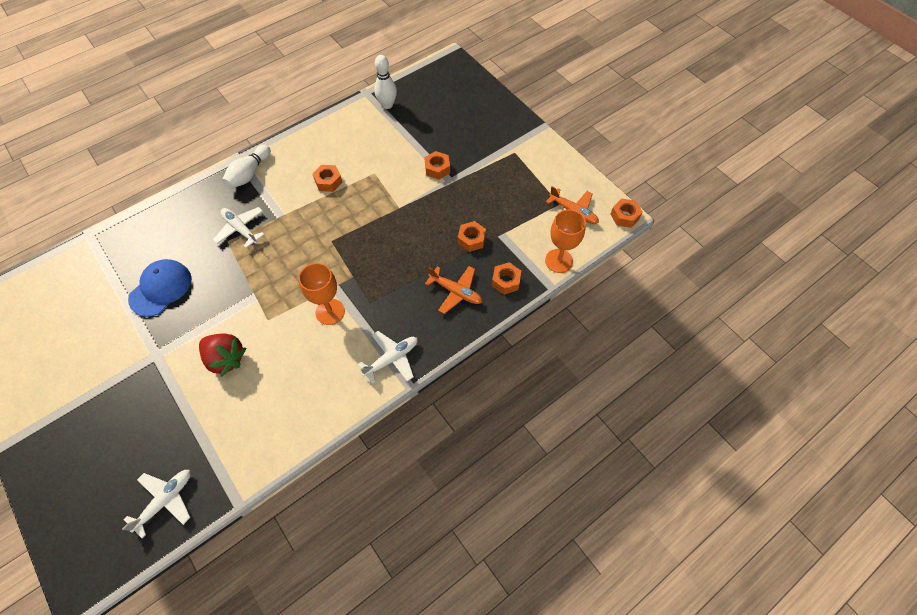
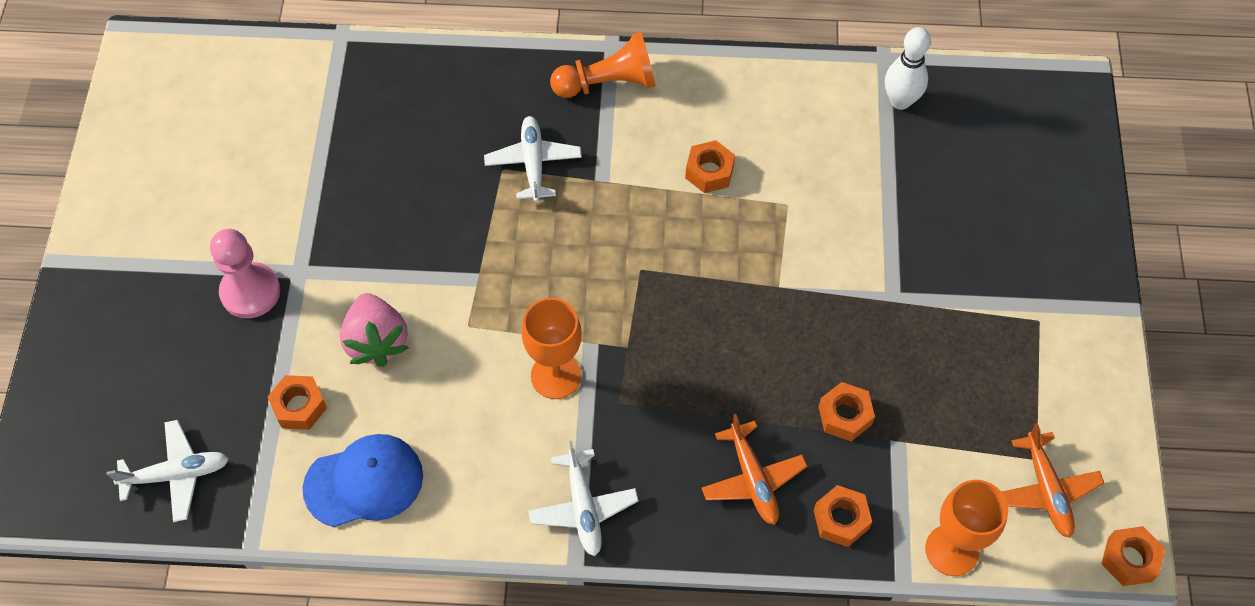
camera: 40 degrees right, 0 degrees up
blue cap [128,259,191,317] -> blue cap moved to [302,434,423,527]
red strawberry [199,334,246,377] -> pink strawberry [340,293,409,367]
white bowling pin [222,145,271,189] -> orange pawn [550,32,655,98]
white plane [358,331,418,383] -> white plane turned 75 degrees clockwise [529,440,639,556]
orange nut [424,151,450,180] -> orange nut moved to [267,375,327,430]
none -> pink pawn [210,229,281,318]

